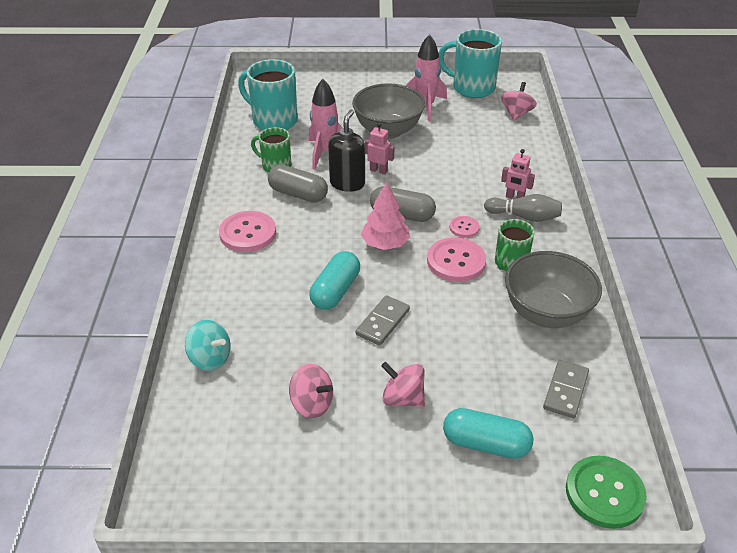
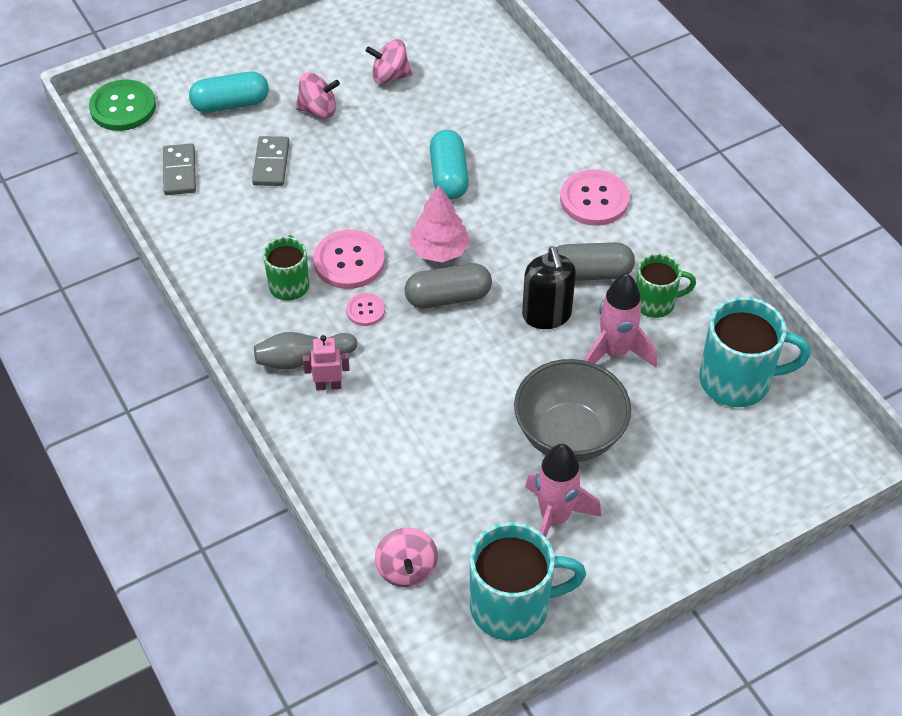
camera: 150 degrees right, 10 degrees up
turquoise spinning top [185,320,231,371] -> none
grey domino [356,295,410,346] -> grey domino moved to [252,136,290,186]
pink robot [365,123,394,174] -> none
grey bowl [505,251,602,328] -> none

